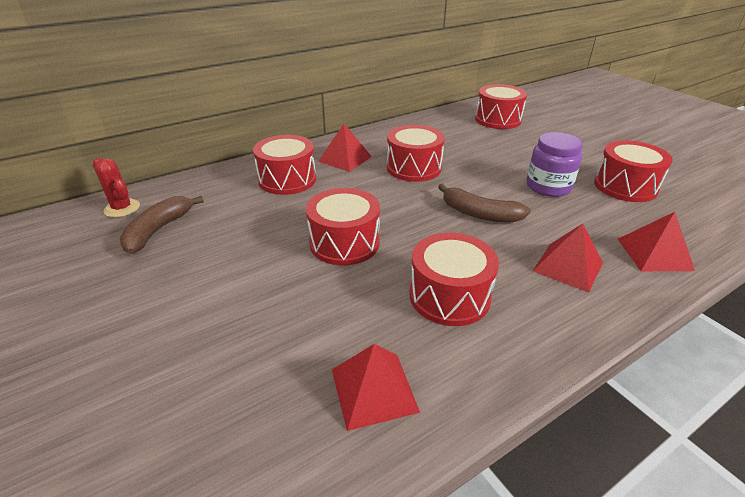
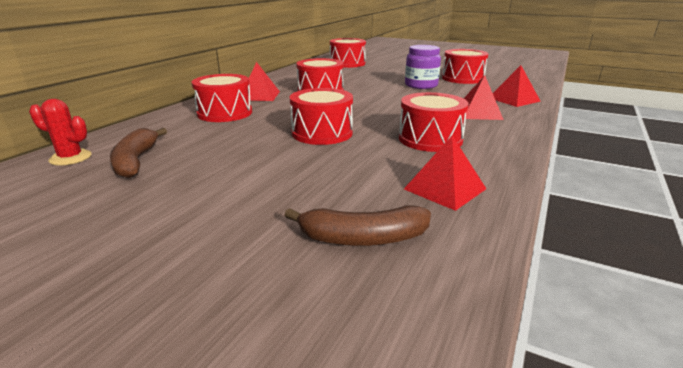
camera: 30 degrees left, 10 degrees down
brown banana [438,184,531,222] -> brown banana moved to [285,205,431,246]

